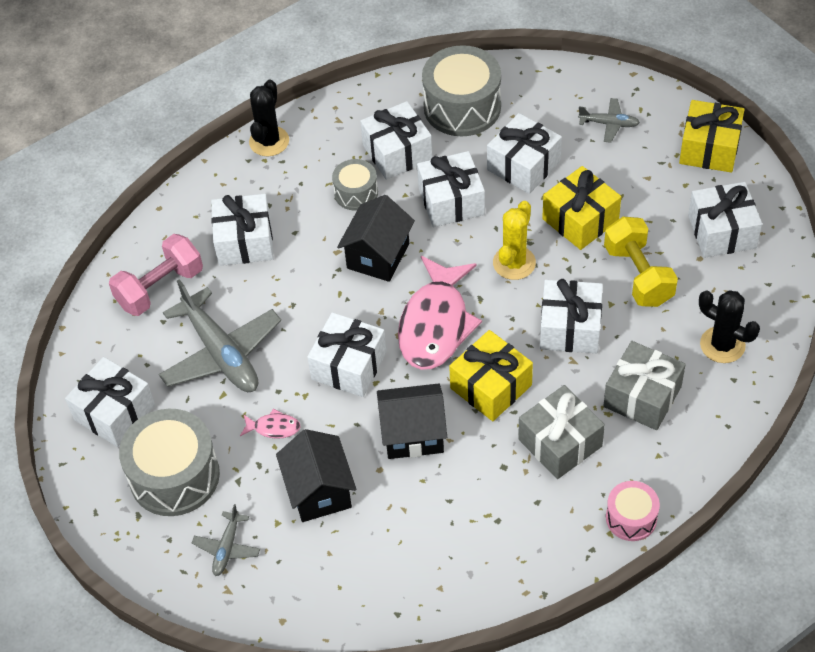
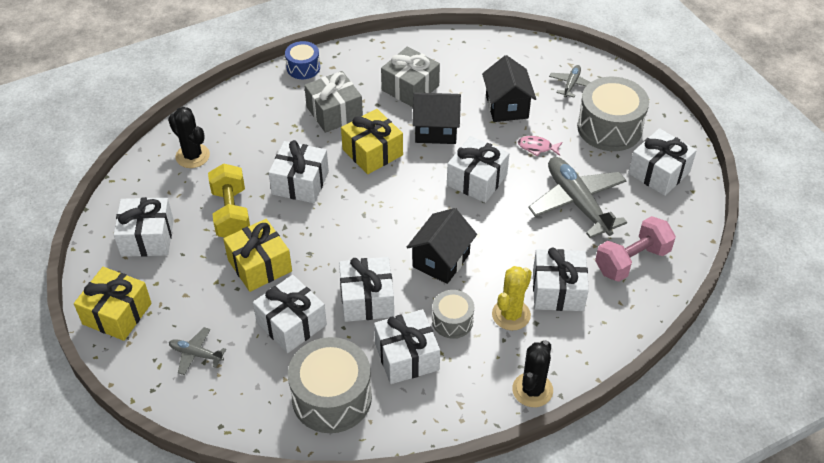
camera: 175 degrees left, 5 degrees down
pink fish [398,256,482,370] -> none
yellow cactus [493,201,536,280] -> yellow cactus moved to [492,266,532,331]
grey gift [604,341,686,430] -> grey gift moved to [381,47,440,107]
pink drum [606,481,660,541] -> blue drum [285,41,320,79]

